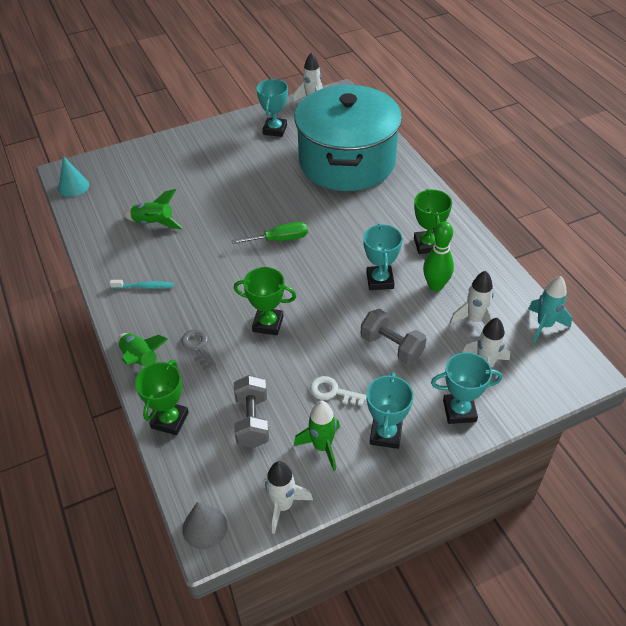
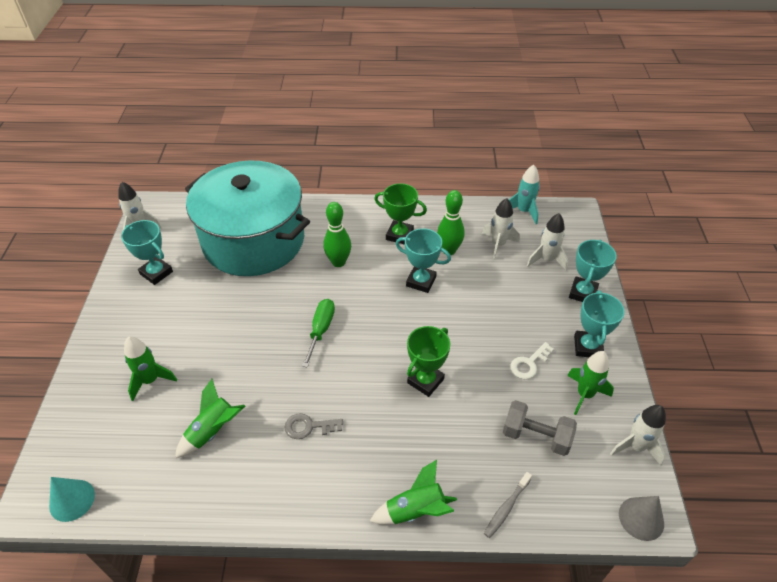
camera: 65 degrees left, 0 degrees up
turquoise toothbrush [110,280,174,289] -> none
green trophy [135,360,189,435] -> grey toothbrush [484,472,532,538]
grey key [181,329,216,371] -> grey key moved to [284,413,343,439]
grey dumbbell [361,309,427,364] -> none
turquoise trophy [366,372,413,449] -> turquoise trophy turned 60 degrees clockwise [574,290,625,357]
none -> green rocket [124,336,177,401]
none -> green bowling pin [323,202,351,267]

